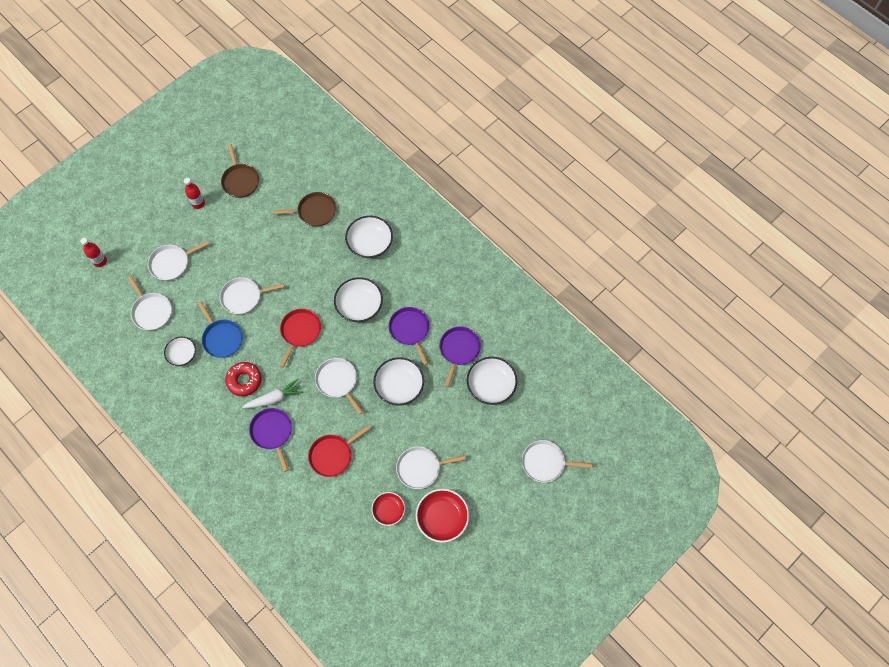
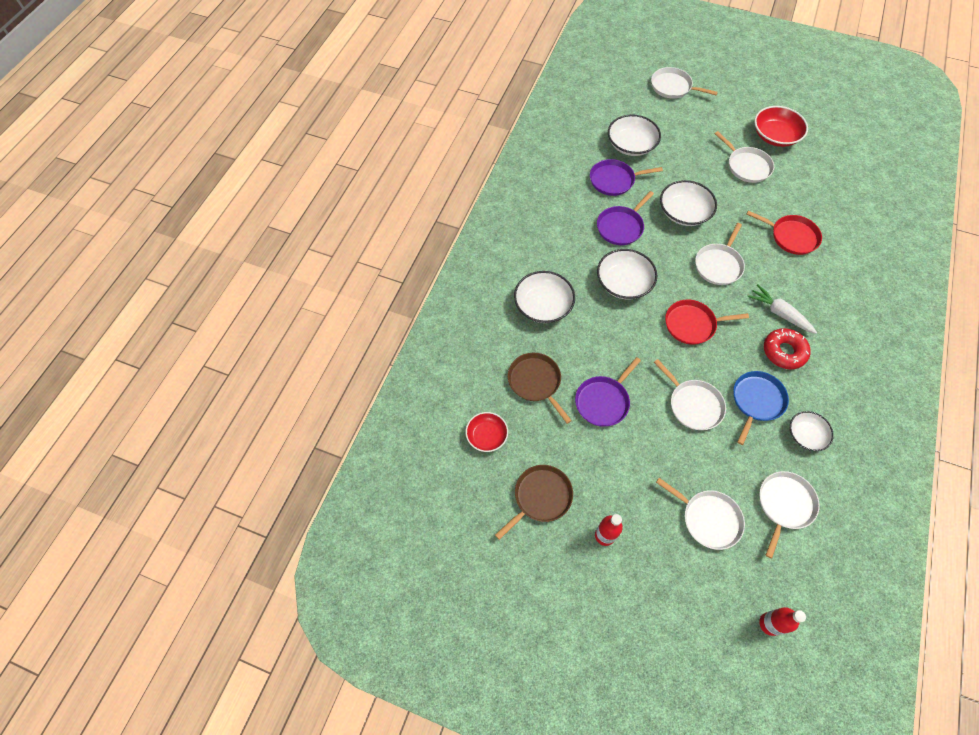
camera: 115 degrees left, 5 degrees down
purple pan [249,408,292,472] -> purple pan moved to [575,357,641,427]
red bowl [371,492,405,526] -> red bowl moved to [466,412,508,452]
white pan [522,440,592,483] -> white pan turned 135 degrees clockwise [651,67,718,99]

